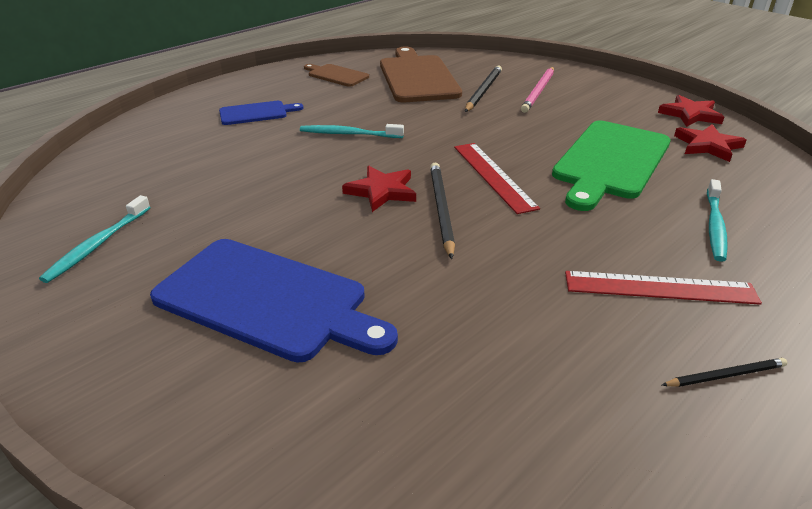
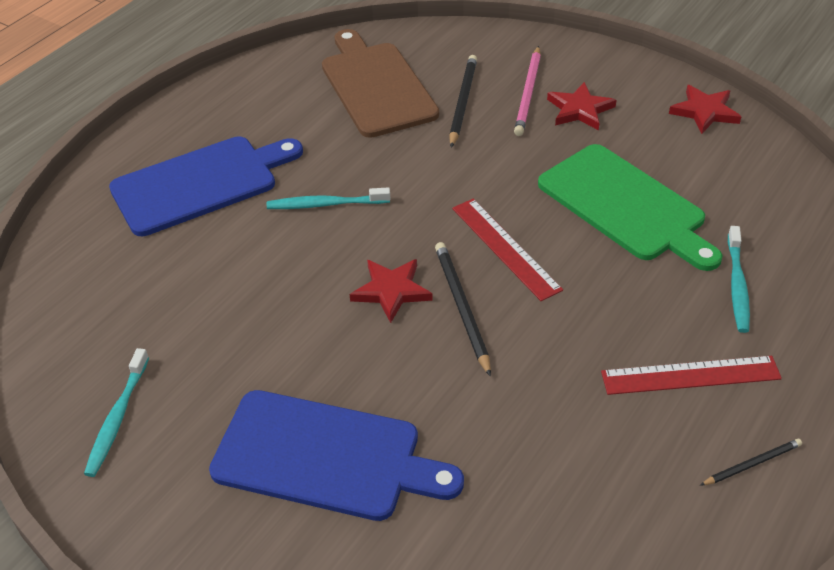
camera: 10 degrees left, 10 degrees up
blue cutting board [219,101,303,125] -> blue cutting board [109,136,303,236], size x1.92
brown cutting board [304,64,369,87] -> none
green cutting board [552,121,671,211] -> green cutting board turned 60 degrees counterclockwise [538,144,722,271]
red star [674,124,746,162] -> red star moved to [547,82,616,130]

